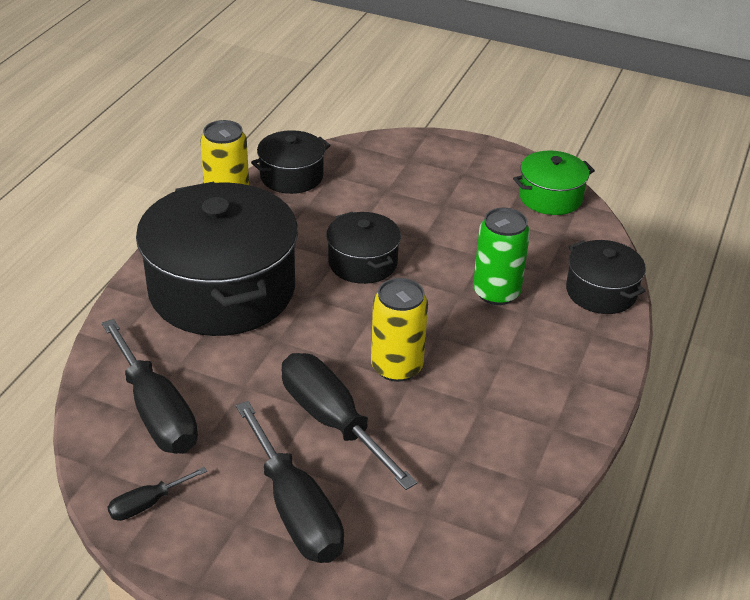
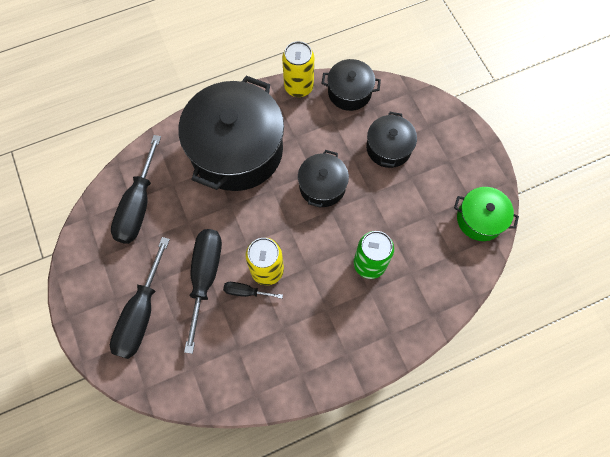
camera: 45 degrees right, 30 degrees up
black screwdriver [107,467,207,521] -> black screwdriver moved to [223,282,283,299]
black pot [566,240,646,314] -> black pot moved to [366,112,417,168]

